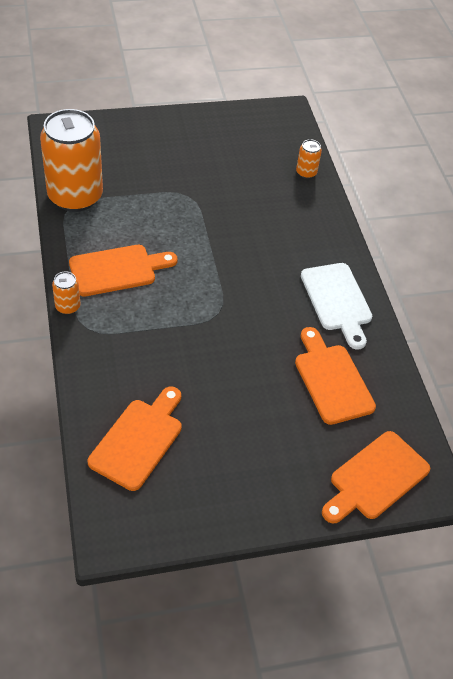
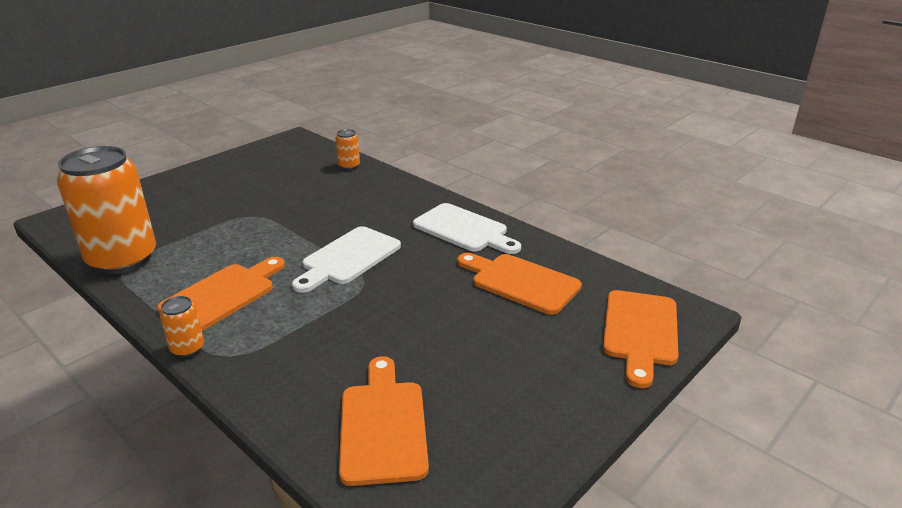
camera: 30 degrees left, 20 degrees down
none -> white cutting board [292,226,401,293]

